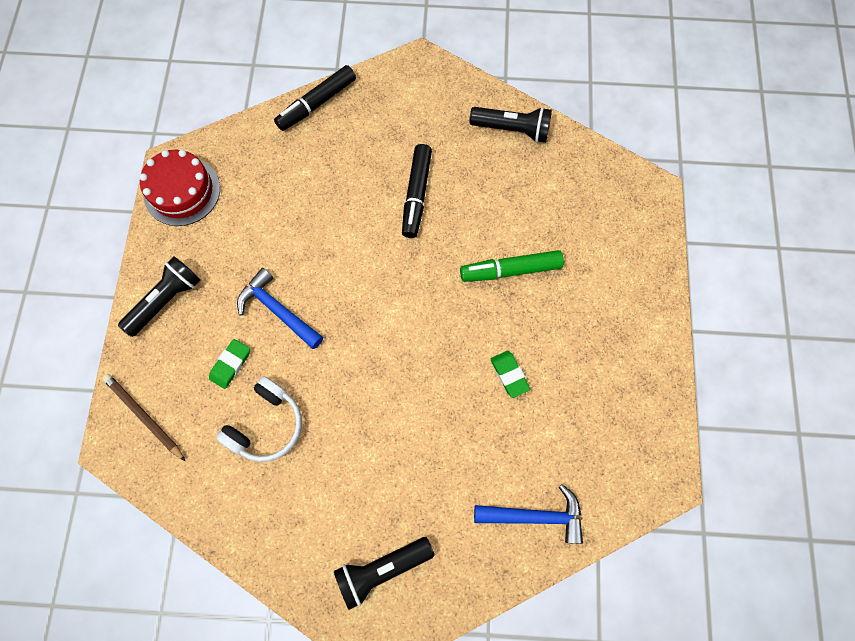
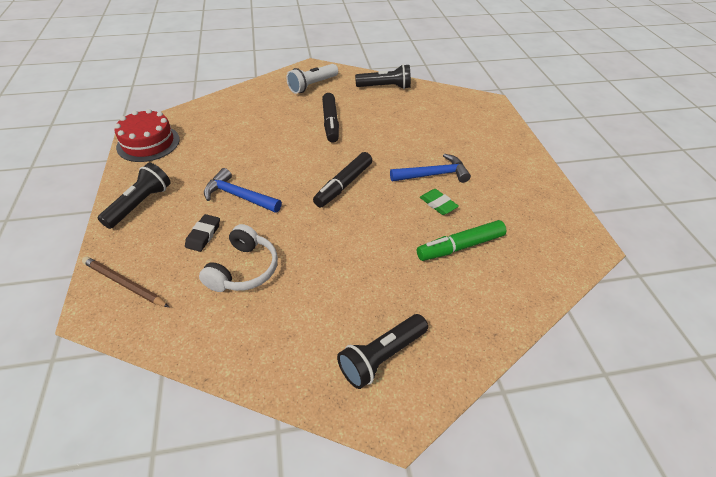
camera: 15 degrees left, 25 degrees down
green eraser [209,339,250,389] -> black eraser [185,214,220,252]
black marker [274,65,356,131] -> black marker moved to [313,152,373,208]
green marker [460,250,564,282] -> green marker moved to [417,220,506,261]
blue hammer [474,484,583,544] -> blue hammer moved to [390,154,471,183]
none -> white flashlight [287,64,338,94]

